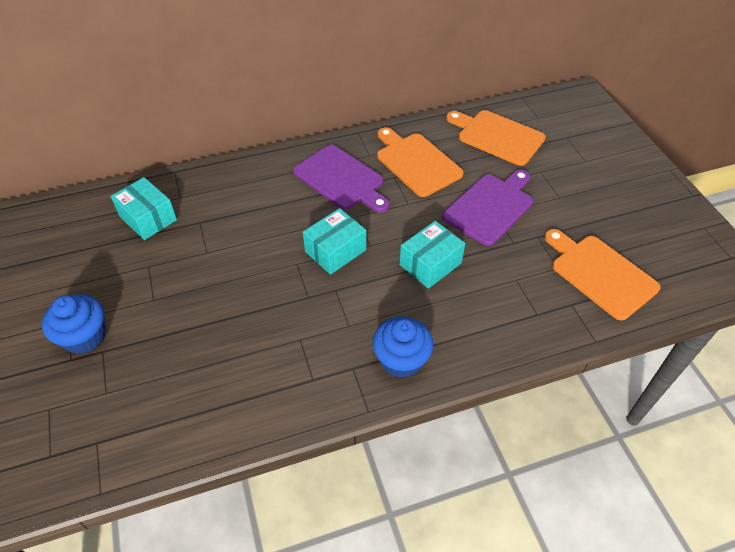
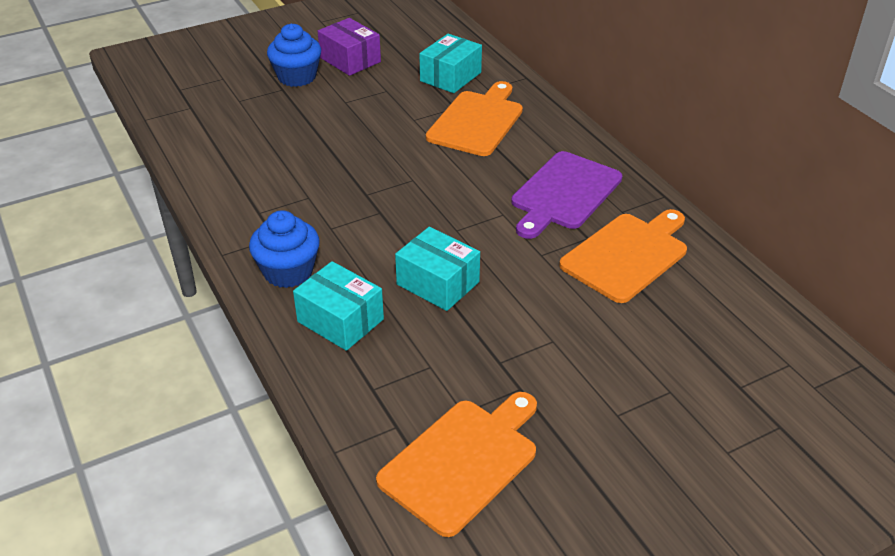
camera: 80 degrees right, 10 degrees down
turquoise box [303,208,366,275] -> turquoise box moved to [293,261,384,351]
purple cutting board [442,170,533,246] -> none
orange cutting board [446,110,546,166] -> orange cutting board moved to [426,81,523,156]
none -> purple box [318,18,381,76]

